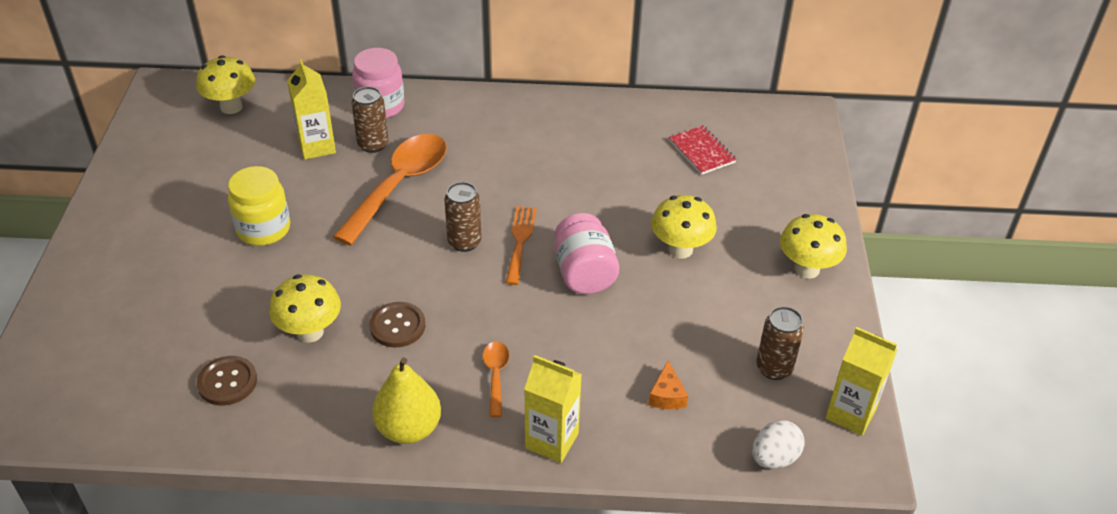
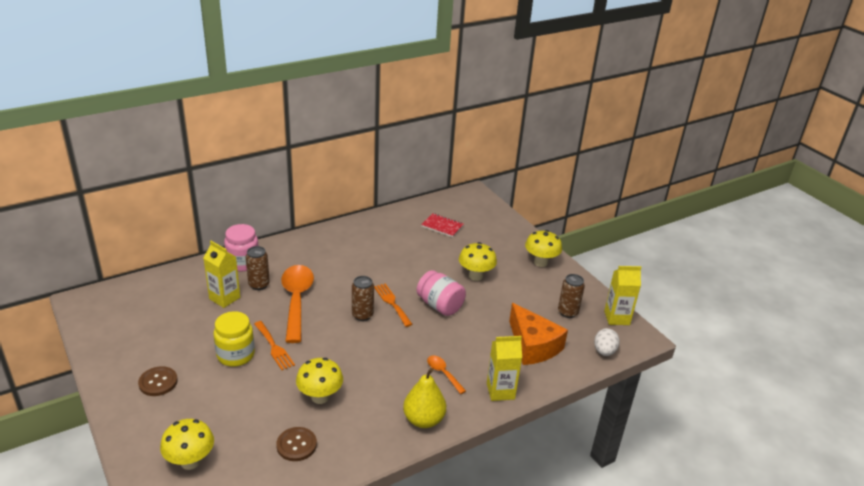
camera: 35 degrees left, 10 degrees down
yellow mushroom [196,55,255,114] -> yellow mushroom moved to [160,419,214,470]
brown button [369,302,425,348] -> brown button moved to [138,366,178,396]
orange cheese [648,360,688,409] -> orange cheese [509,303,568,365], size x2.31
none -> orange fork [254,321,295,370]

